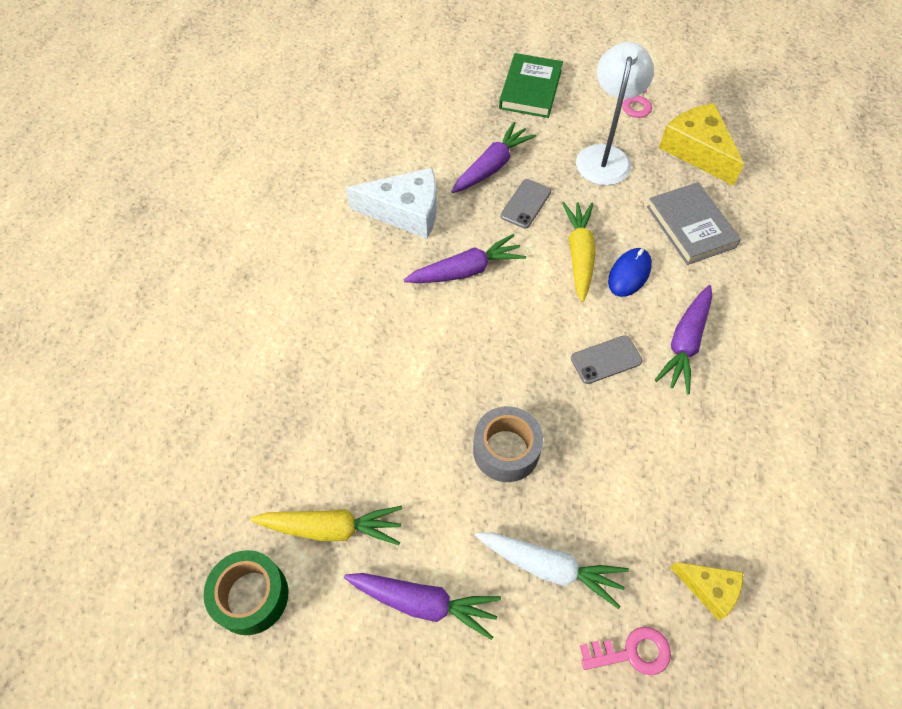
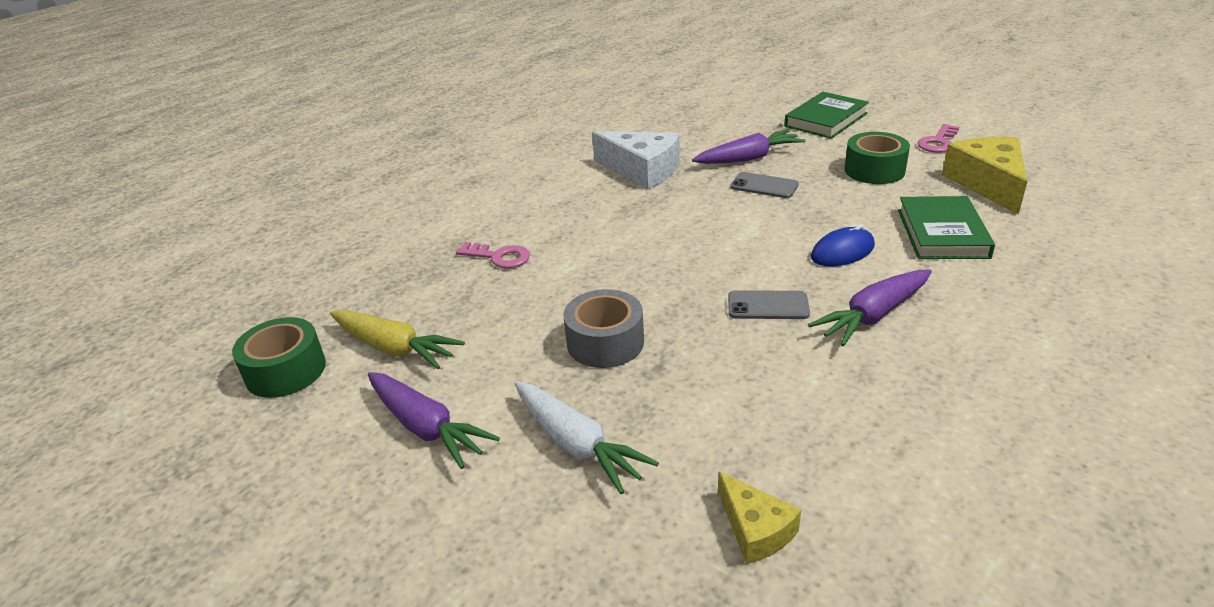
camera: 30 degrees right, 25 degrees down
purple carrot [403,234,526,283] -> none
grey phone [500,179,551,229] -> grey phone turned 60 degrees clockwise [730,172,799,198]
yellow carrot [562,202,596,302] -> none
white lamp [576,42,654,185] -> green tape [844,132,910,184]
pink key [580,626,671,675] -> pink key moved to [456,242,530,268]
grey book [647,182,741,265] -> green book [898,196,995,259]

